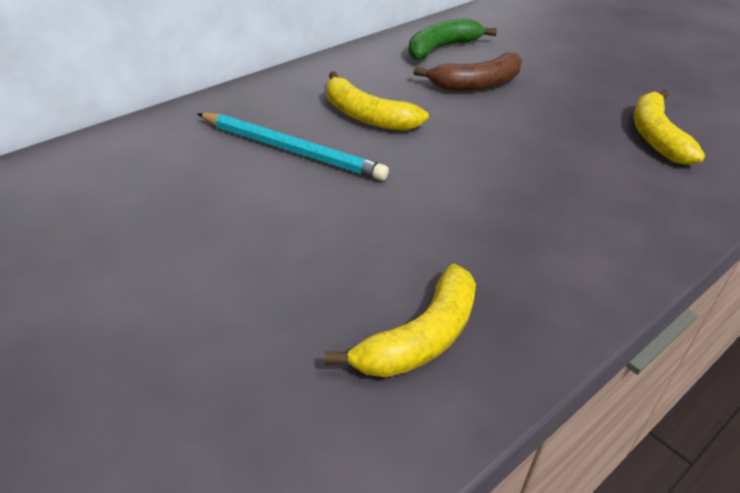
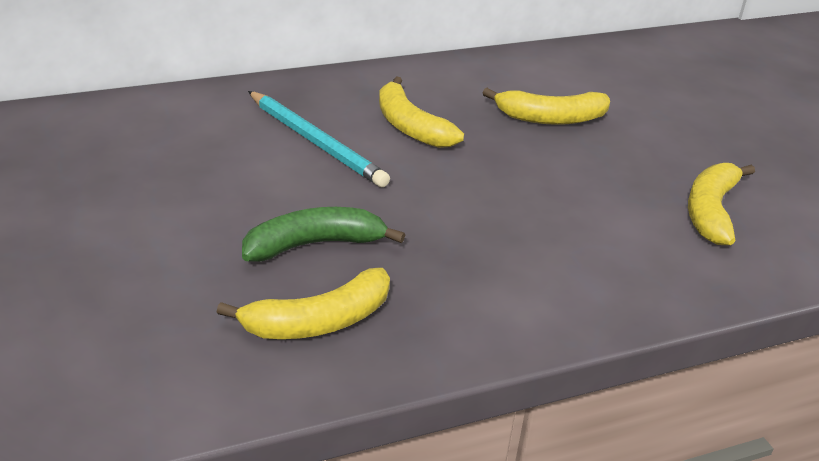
camera: 20 degrees right, 5 degrees down
green banana [408,18,497,60] -> green banana moved to [242,207,405,262]
brown banana [413,53,522,91] -> yellow banana [483,88,610,125]

